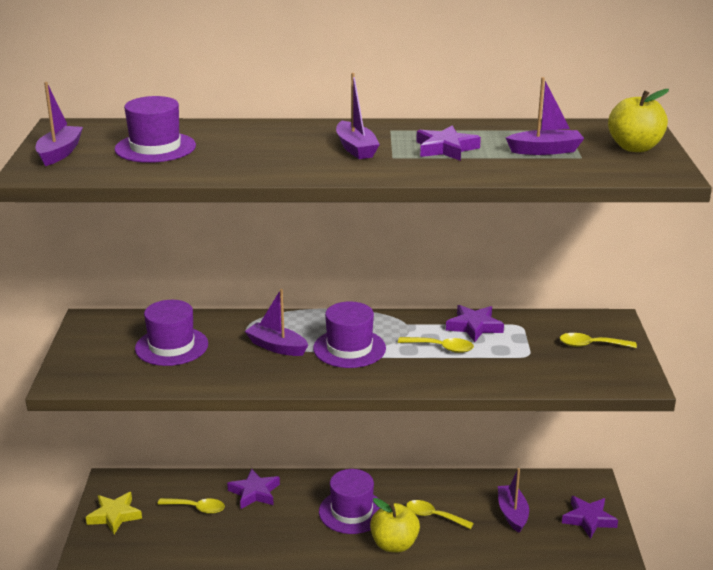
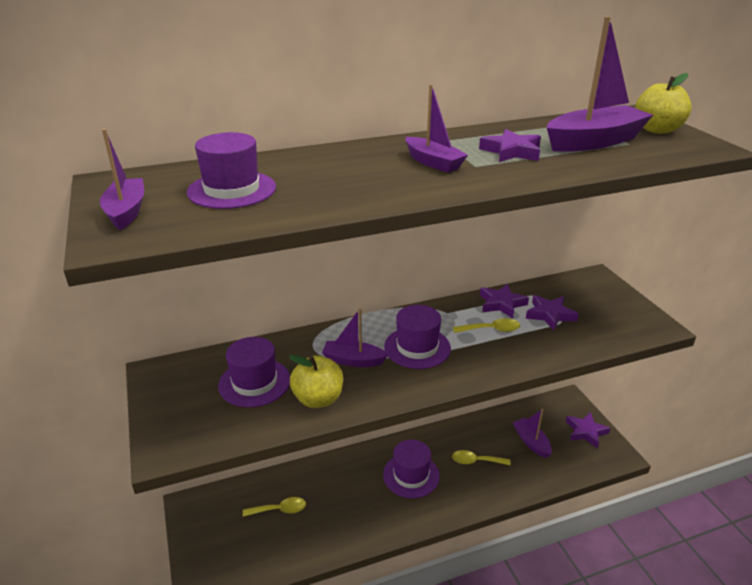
camera: 20 degrees left, 5 degrees up
yellow star [86,492,142,534] -> none
purple star [227,469,280,509] -> purple star moved to [526,295,579,331]
yellow apple [370,498,420,552] -> yellow apple moved to [289,355,343,408]
purple boat [506,77,584,155] -> purple boat [547,16,653,152], size x1.69
yellow spoon [560,333,637,348] -> none

